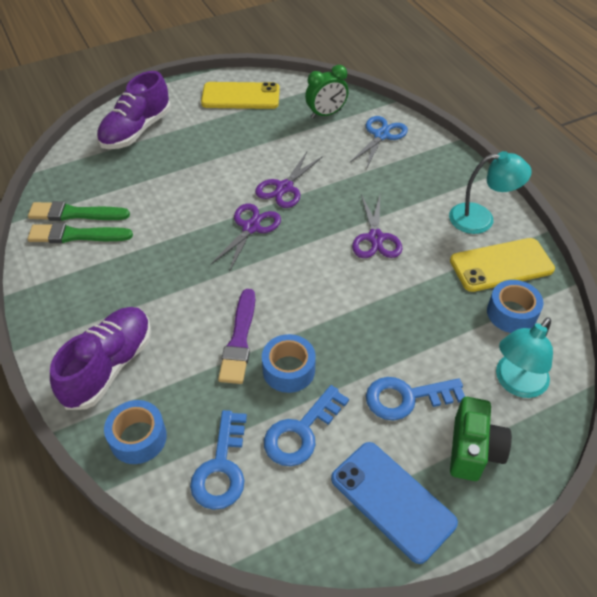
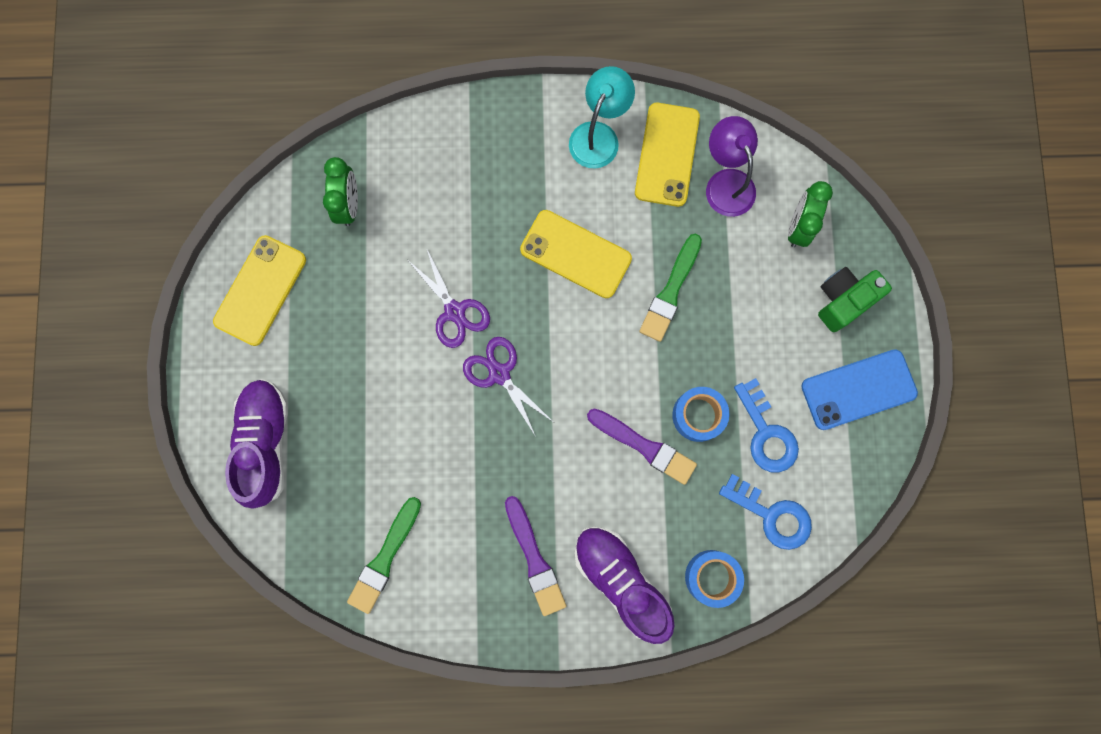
camera: 65 degrees left, 30 degrees up
green brush [28,223,133,243] -> green brush moved to [639,234,702,342]
purple shoe [97,71,171,149] -> purple shoe turned 150 degrees counterclockwise [225,379,288,509]
blue scissors [350,116,408,169] -> none
purple scissors [352,195,402,258] -> yellow phone [520,210,632,298]
blue key [366,377,465,420] -> none
green camera [450,397,512,481] -> green camera turned 75 degrees counterclockwise [818,267,892,332]
blue tape [487,280,543,333] -> purple lamp [706,116,758,217]
turquoise lamp [496,317,553,398] -> green clock [788,181,833,247]
none -> purple brush [505,496,566,616]

